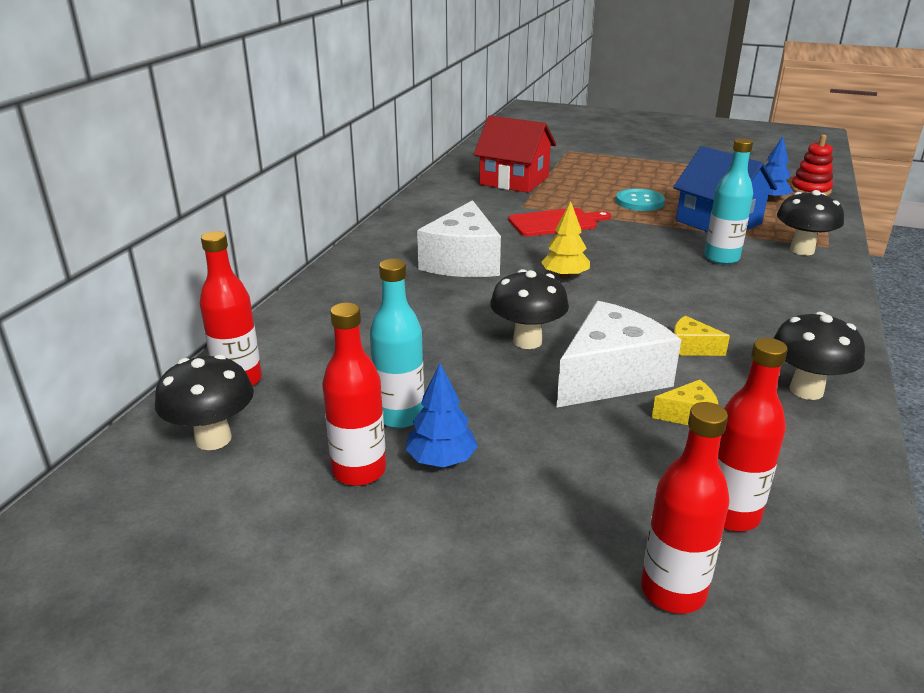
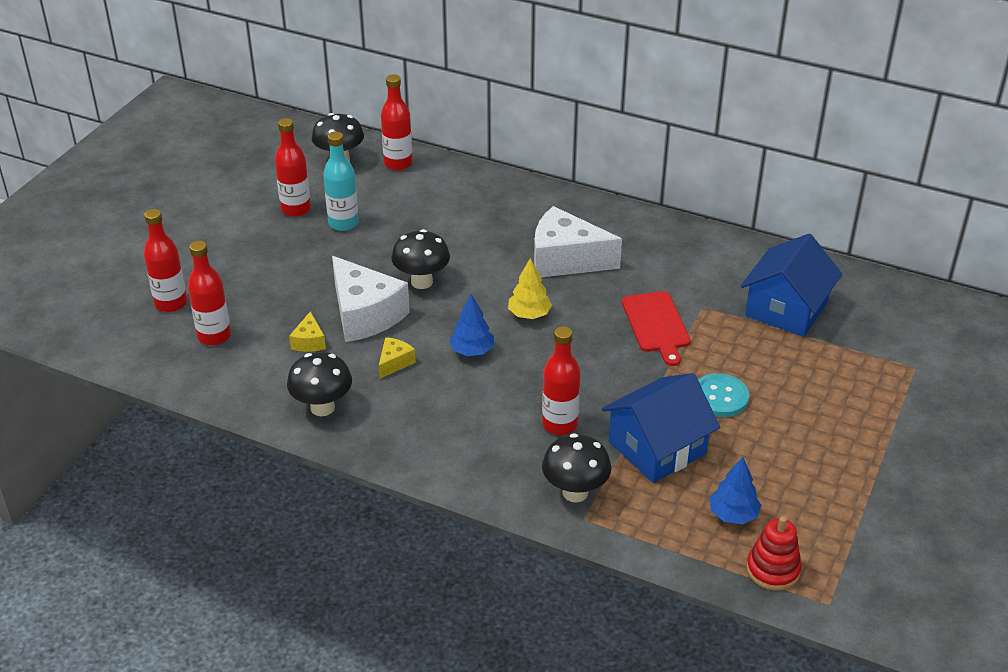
camera: 95 degrees right, 10 degrees up
blue tree [405,363,478,467] -> blue tree moved to [449,294,494,356]
red house [474,115,556,193] -> blue house [741,234,842,337]
turquoise bottle [704,138,753,265] -> red bottle [542,326,580,435]

